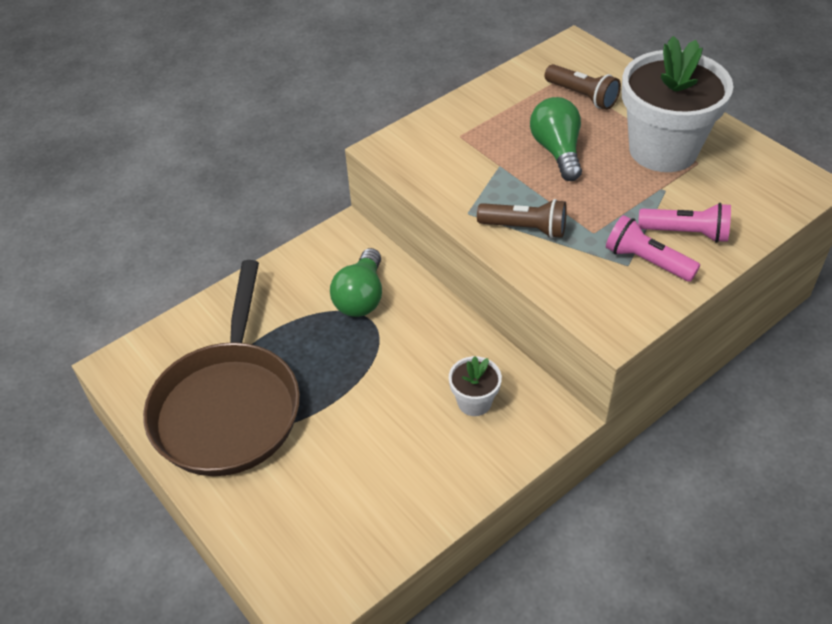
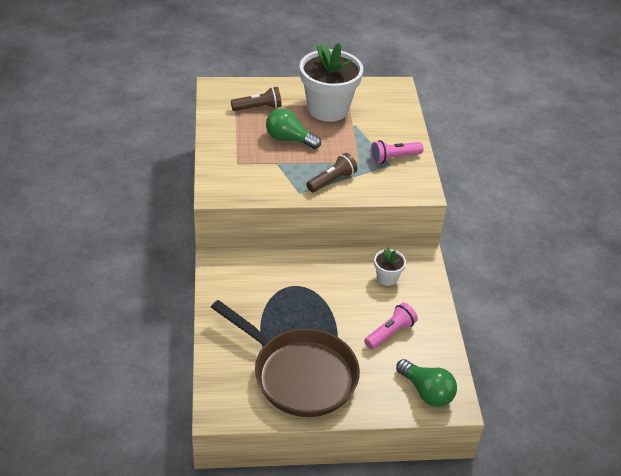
camera: 60 degrees left, 5 degrees down
green light bulb [330,248,382,317] -> green light bulb moved to [396,359,457,407]
pink flashlight [638,203,731,243] -> pink flashlight moved to [364,303,418,349]

